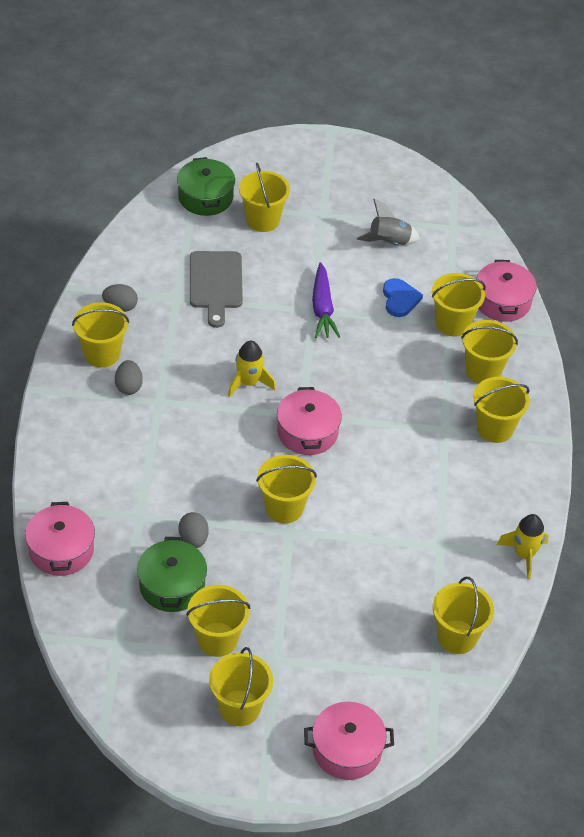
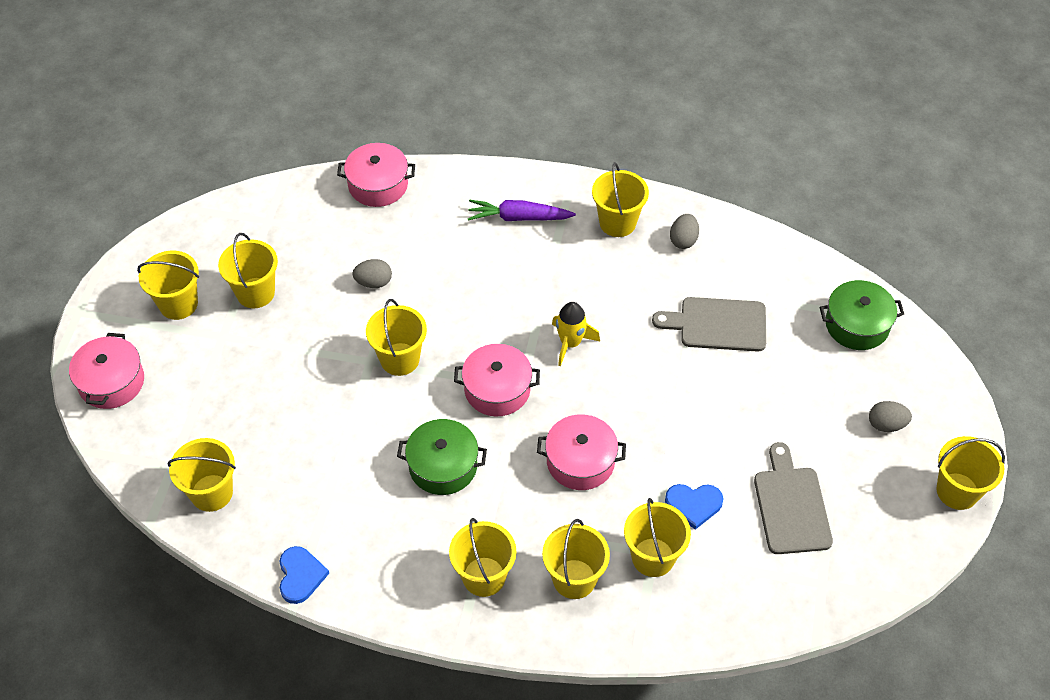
camera: 100 degrees right, 5 degrees up
grey egg [115,360,143,395] -> grey egg moved to [869,401,912,432]
green pot [137,537,207,612] -> green pot moved to [397,419,487,495]
yellow bucket [239,163,290,232] -> yellow bucket moved to [937,436,1005,510]
purple carrot [312,262,340,338] -> purple carrot moved to [468,200,576,221]
grey rocket [357,199,420,245] -> grey cutting board [754,442,833,554]
pink pot [476,260,536,322] -> pink pot moved to [537,414,626,490]
yellow rocket [497,514,548,580] -> blue heart [280,546,329,604]

